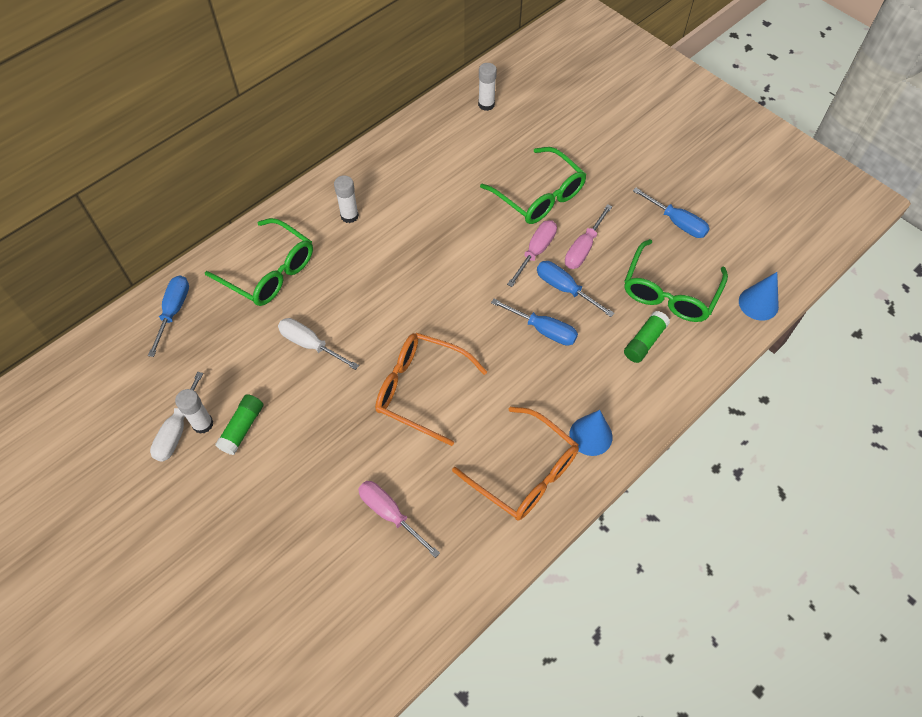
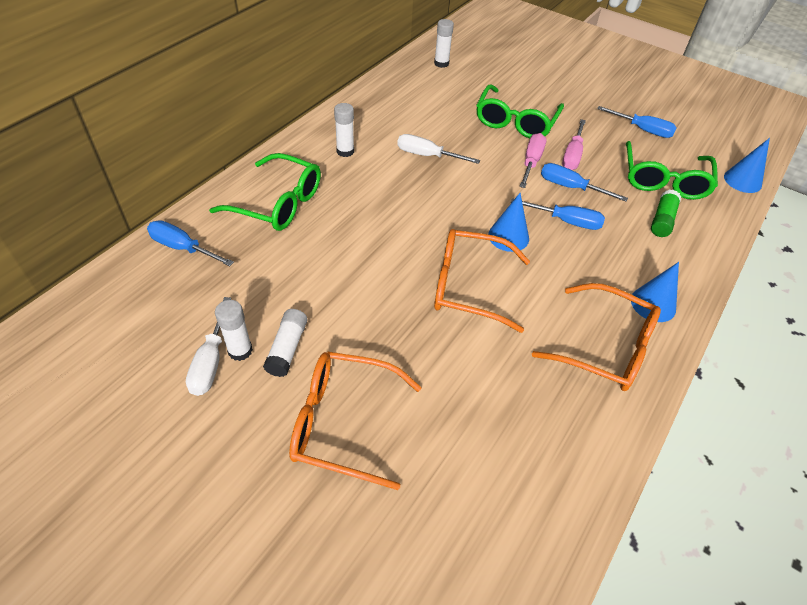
camera: 15 degrees left, 10 degrees down
blue screwdriver [148,275,189,357] -> blue screwdriver turned 60 degrees counterclockwise [147,220,234,266]
green glue stick [216,394,263,455] -> white glue stick [263,309,308,377]
white screwdriver [278,318,359,370] -> white screwdriver moved to [397,134,480,164]
pink screwdriver [358,481,440,558] -> none
green glasses [480,147,587,224] -> green glasses turned 75 degrees clockwise [476,84,564,138]
none -> orange glasses [289,352,422,490]
none -> blue cone [488,193,529,252]

